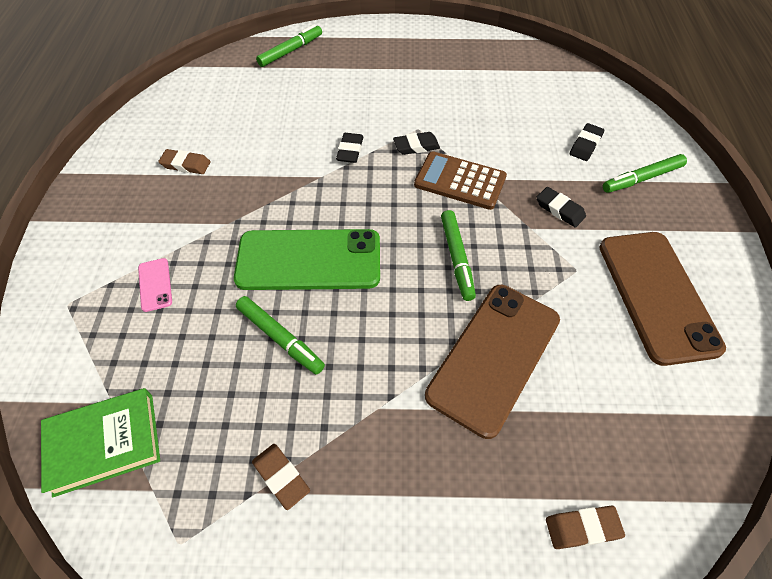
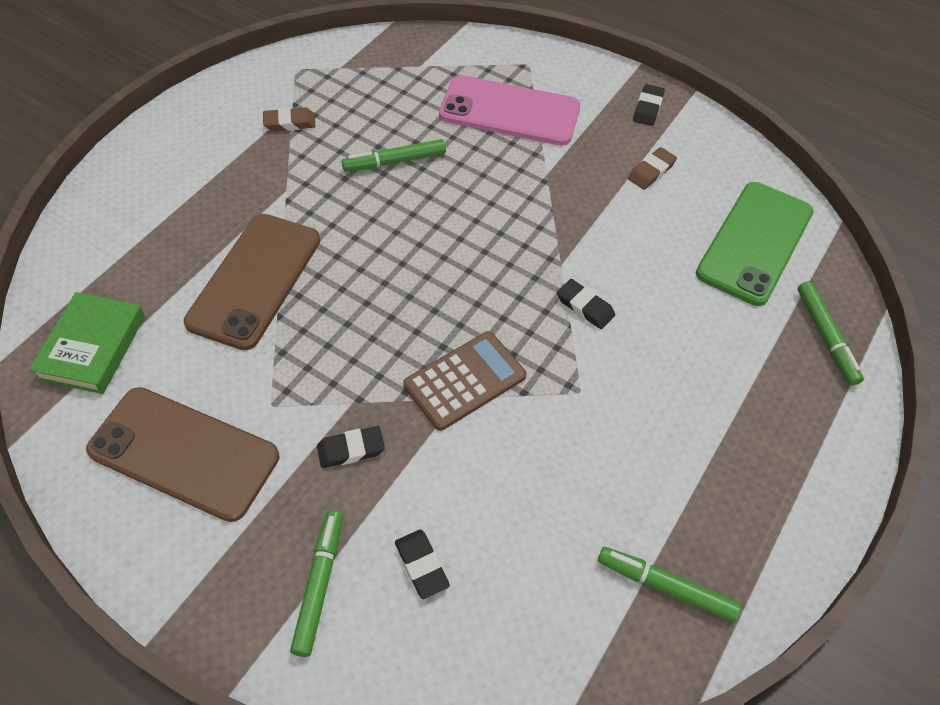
camera: 120 degrees right, 0 degrees up
green book [41,388,160,497] -> green book moved to [29,292,145,394]
pink phone [138,258,172,312] -> pink phone [439,75,581,146], size x2.46
green phone [234,229,380,290] -> green phone moved to [696,182,814,306]
black eraser [393,132,440,155] -> black eraser moved to [633,84,665,126]
brown phone [425,285,560,439] -> brown phone turned 45 degrees clockwise [184,214,320,350]
green marker [441,210,476,301] -> green marker moved to [598,547,741,622]
brown eraser [546,506,625,549] -> none

